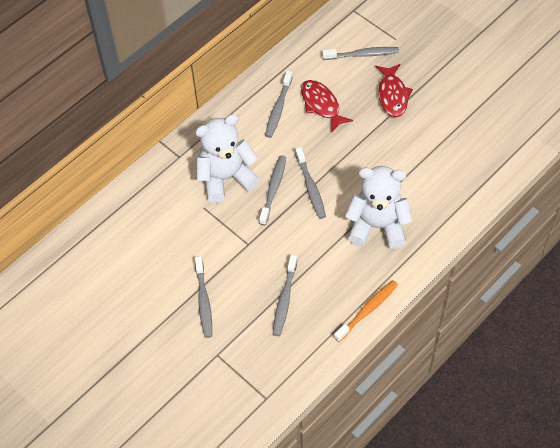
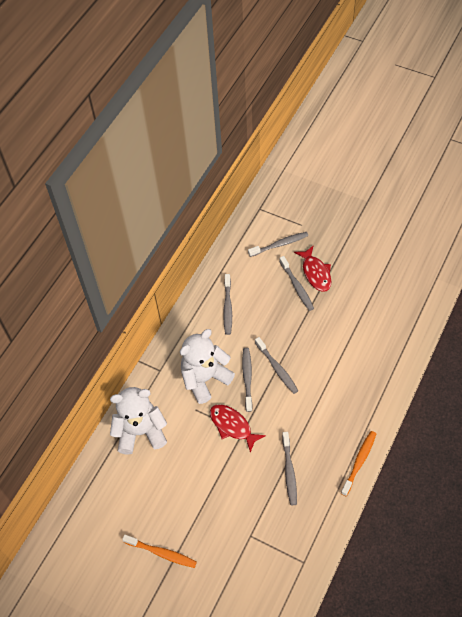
camera: 15 degrees left, 0 degrees up
grey toothbrush [195,256,212,338] -> grey toothbrush moved to [279,256,314,311]
red fish [301,80,353,132] -> red fish moved to [210,404,266,453]
white teddy bear [345,166,413,249] -> white teddy bear moved to [110,387,167,455]
none -> orange toothbrush [122,535,197,568]

